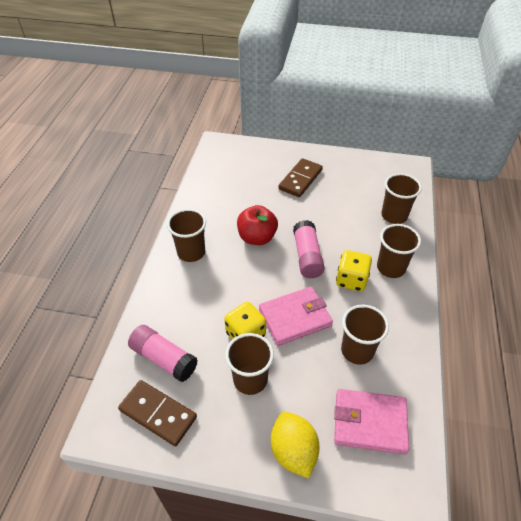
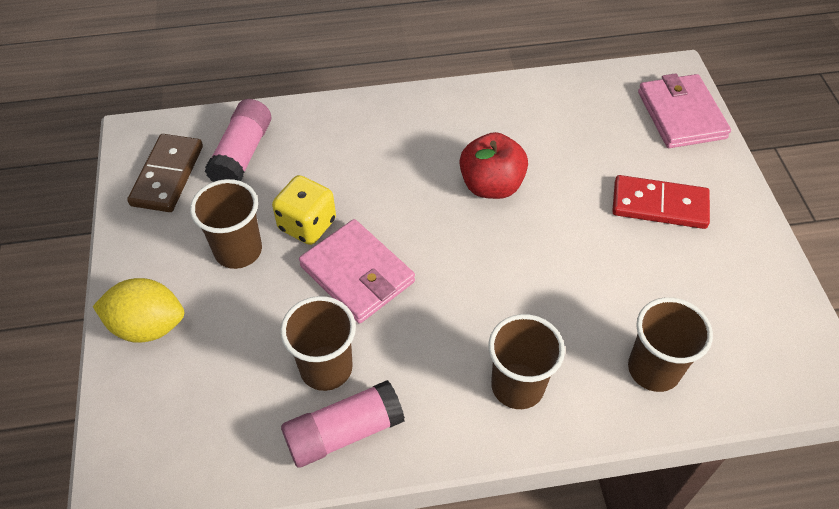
camera: 70 degrees right, 5 degrees up
brown cup [167,209,206,262] -> none
yellow lemon [271,412,320,478] -> yellow lemon turned 45 degrees clockwise [93,278,184,343]
brown domino [278,158,323,197] -> red domino [612,175,710,229]
pink glue stick [293,220,325,278] -> pink glue stick moved to [281,380,405,468]
pink wallet [334,389,409,454] -> pink wallet moved to [638,73,731,148]
yellow dice [336,250,372,291] -> none

